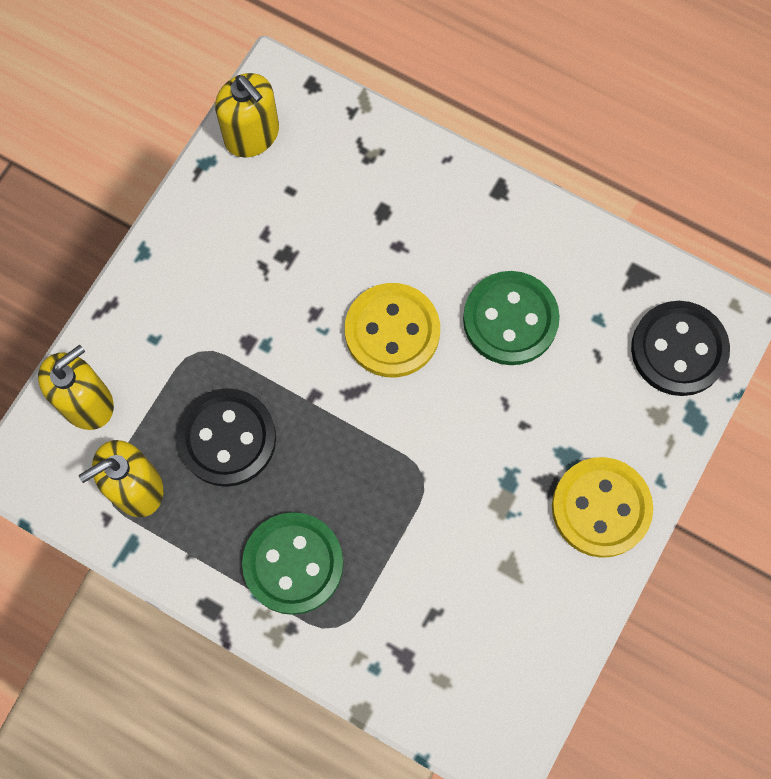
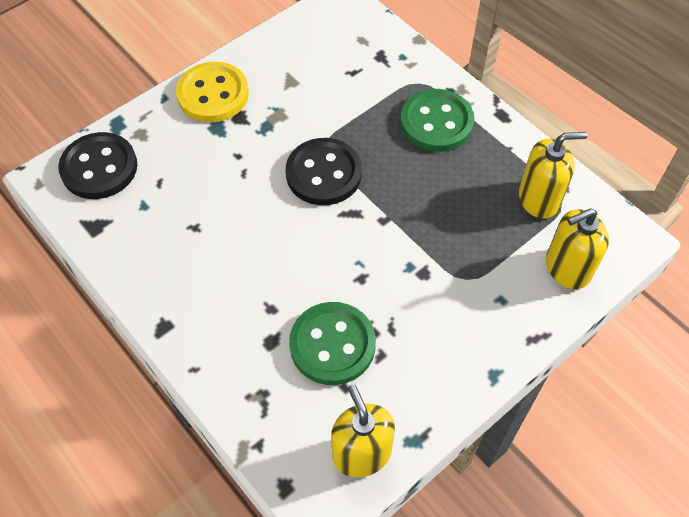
camera: 160 degrees left, 15 degrees down
black button [177,388,276,487] -> black button moved to [286,138,362,205]
yellow button [345,283,440,377] -> none
green button [463,271,560,365] -> green button moved to [289,302,376,385]

